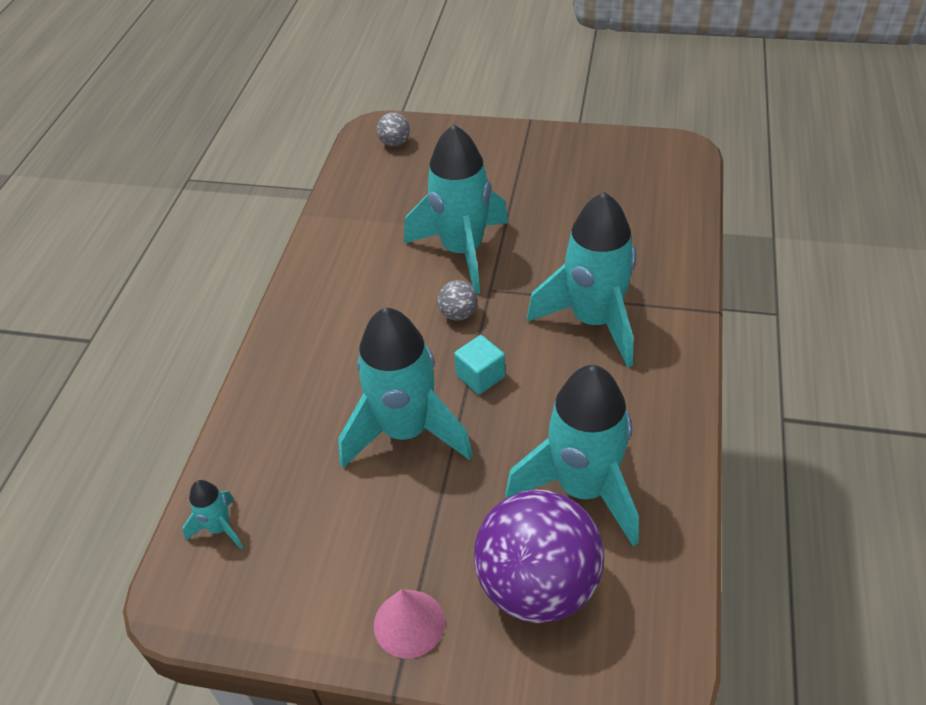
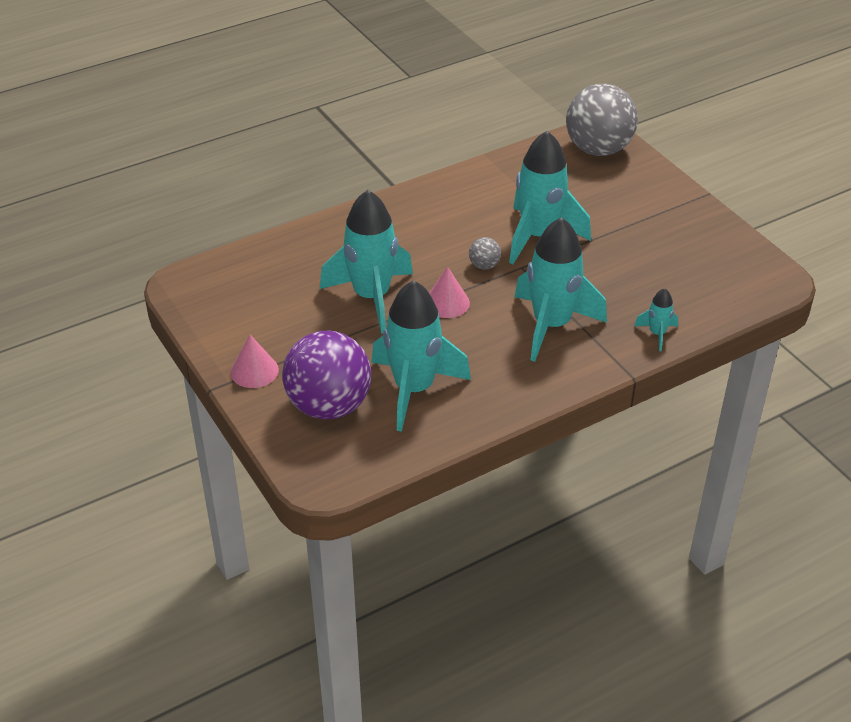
camera: 45 degrees right, 5 degrees down
turquoise rocket [182,480,243,549] -> turquoise rocket moved to [634,288,678,351]
grey ball [377,112,410,147] -> grey ball [566,84,638,156], size x2.43
turquoise cube [454,335,505,395] -> pink cone [429,266,470,318]

